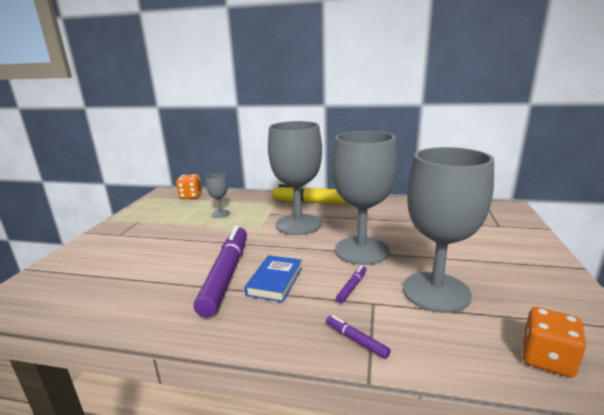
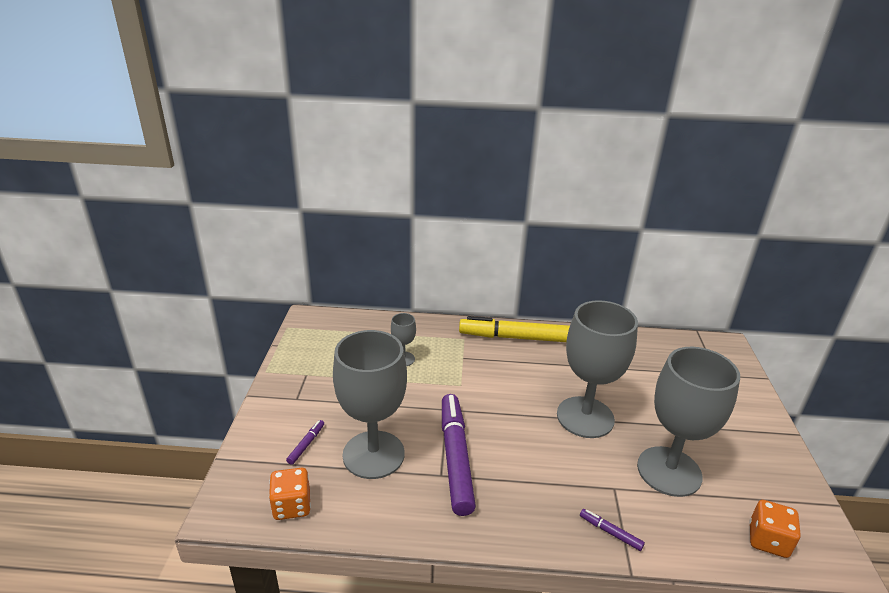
camera: 10 degrees left, 10 degrees up
orange dice [176,174,202,199] -> orange dice moved to [269,468,311,520]
blue book [245,255,302,302] -> none
grey goblet [268,121,322,235] -> grey goblet moved to [333,330,407,479]
purple marker [336,265,367,303] -> purple marker moved to [286,420,324,465]

